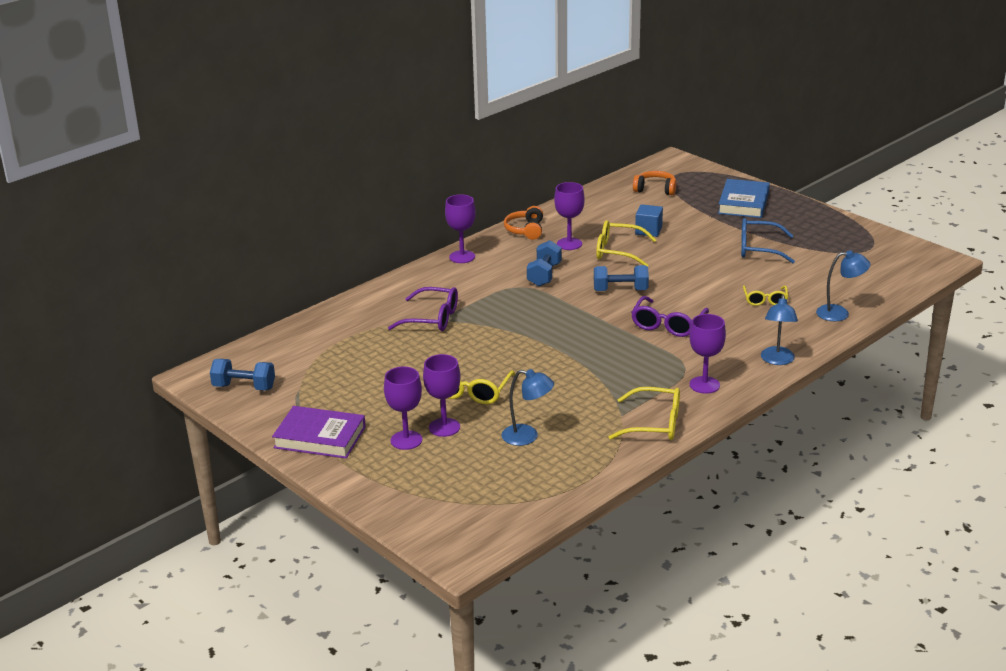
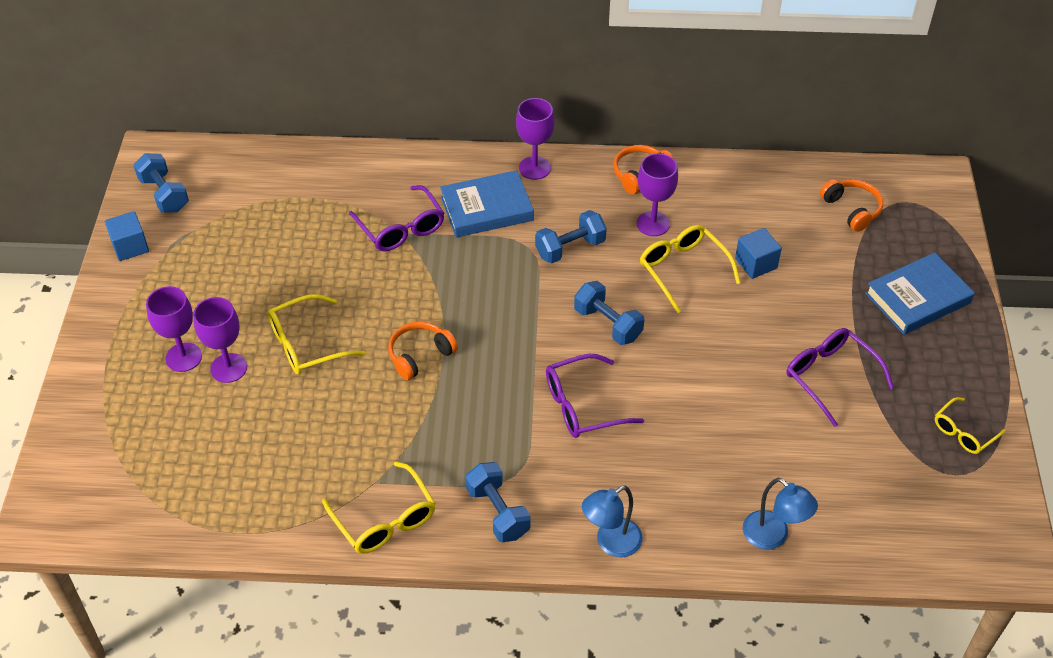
camera: 45 degrees right, 20 degrees up
purple book [272,406,366,459] -> none
blue lamp [502,369,554,446] -> none
purple goblet [689,314,726,394] -> blue dumbbell [465,462,531,542]
blue glasses [741,218,795,263] -> purple glasses [787,328,894,427]
yellow glasses [743,285,788,306] -> yellow glasses moved to [935,397,1006,454]
none -> blue cube [105,211,149,261]
none -> orange headphones [388,322,458,381]
none -> blue book [440,170,534,238]

